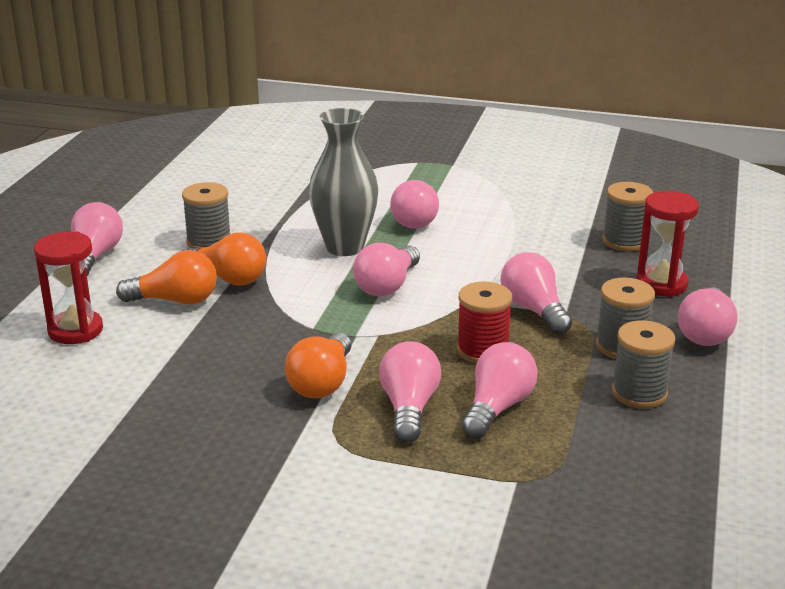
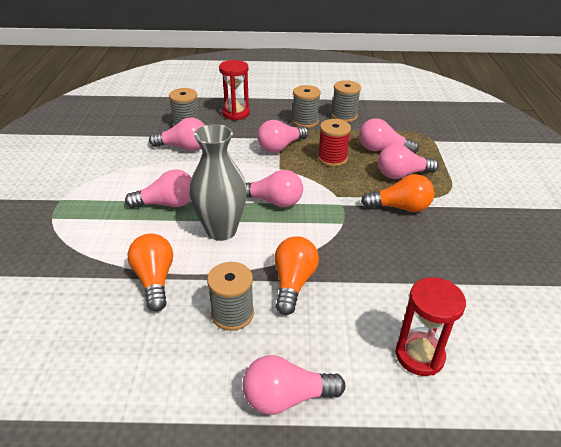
camera: 105 degrees left, 10 degrees up
orange light bulb [116,250,217,304] -> orange light bulb moved to [128,234,173,312]
pink light bulb [678,287,738,346] -> pink light bulb moved to [149,117,205,150]

